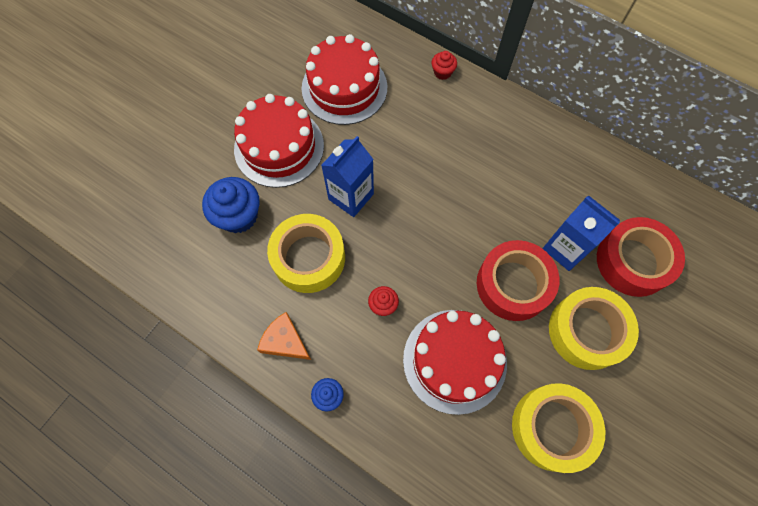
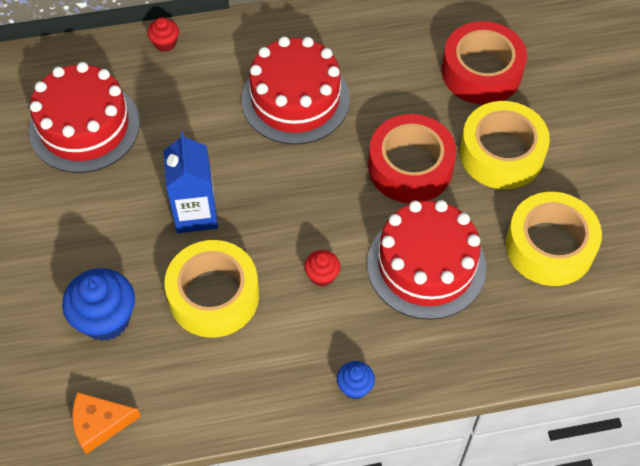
camera: 45 degrees left, 10 degrees down
red cake [234,94,324,188] -> red cake moved to [241,36,350,145]
orange cheese [257,312,311,360] -> orange cheese moved to [72,392,141,454]
blue carton [542,196,620,271] -> none

